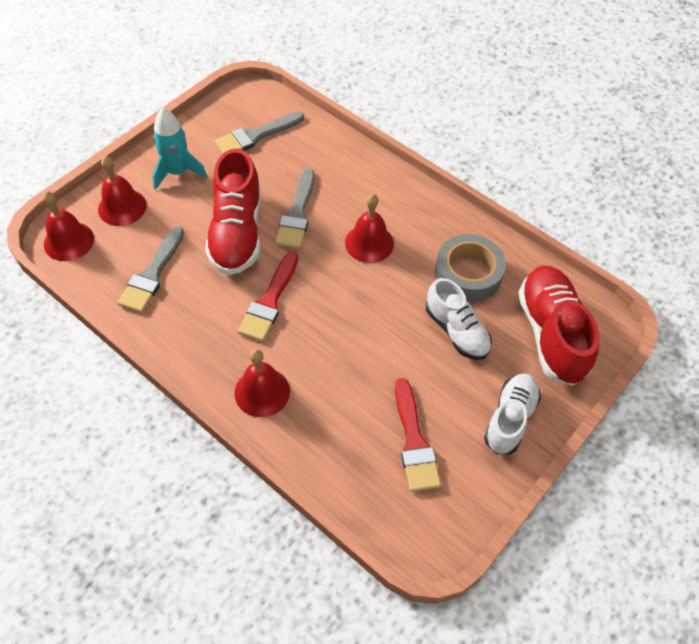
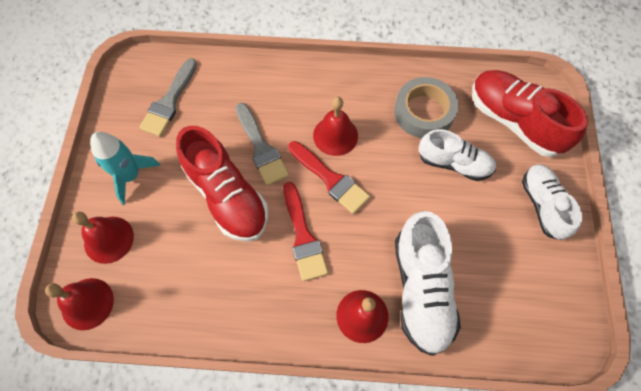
camera: 35 degrees left, 10 degrees up
grey brush [118,226,184,313] -> none
red brush [395,378,441,492] -> red brush moved to [288,141,370,214]
none -> white shoe [395,211,461,356]

